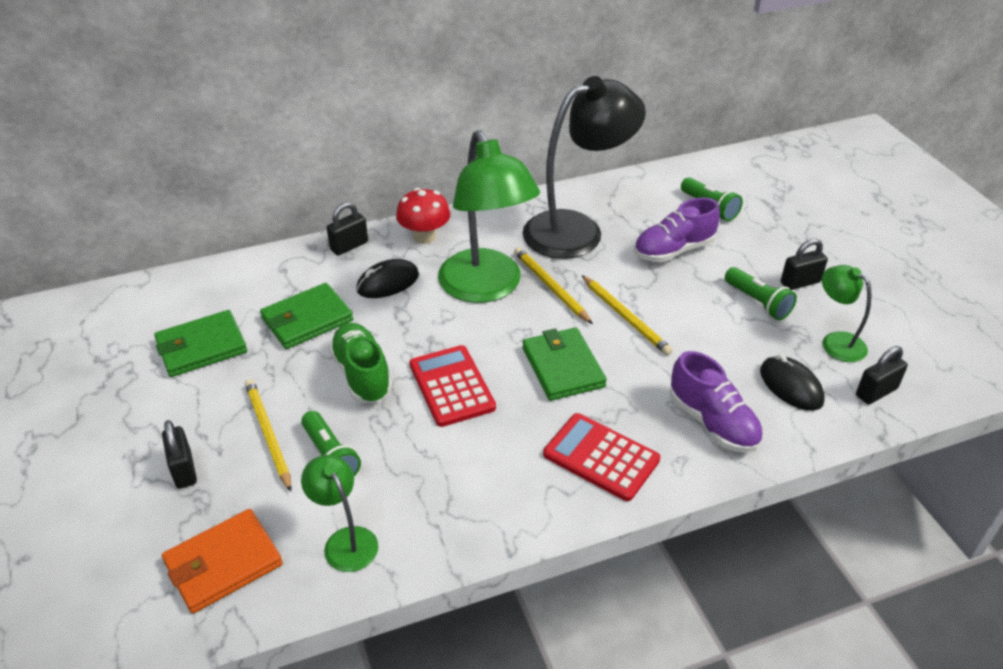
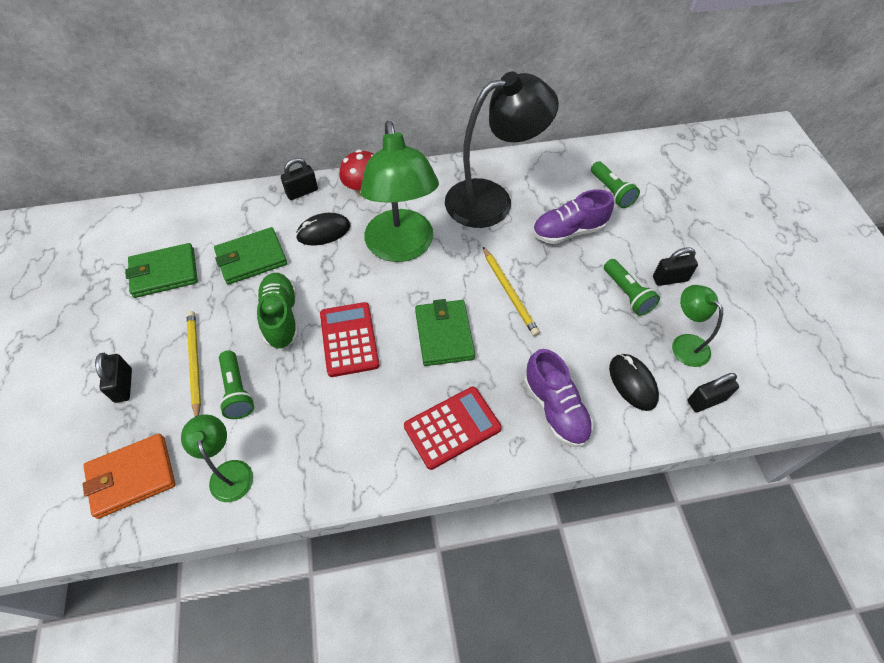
camera: 10 degrees right, 15 degrees up
yellow pencil [514,247,593,324] -> none
red calculator [543,413,660,501] -> red calculator turned 105 degrees clockwise [404,387,502,470]

